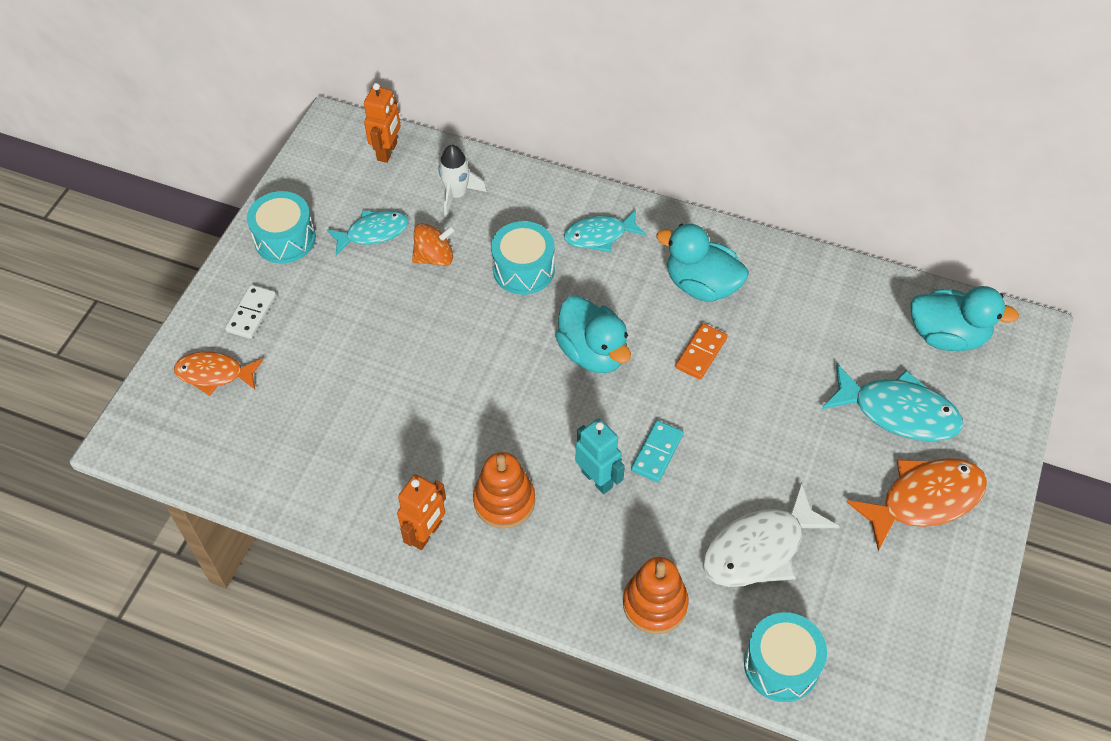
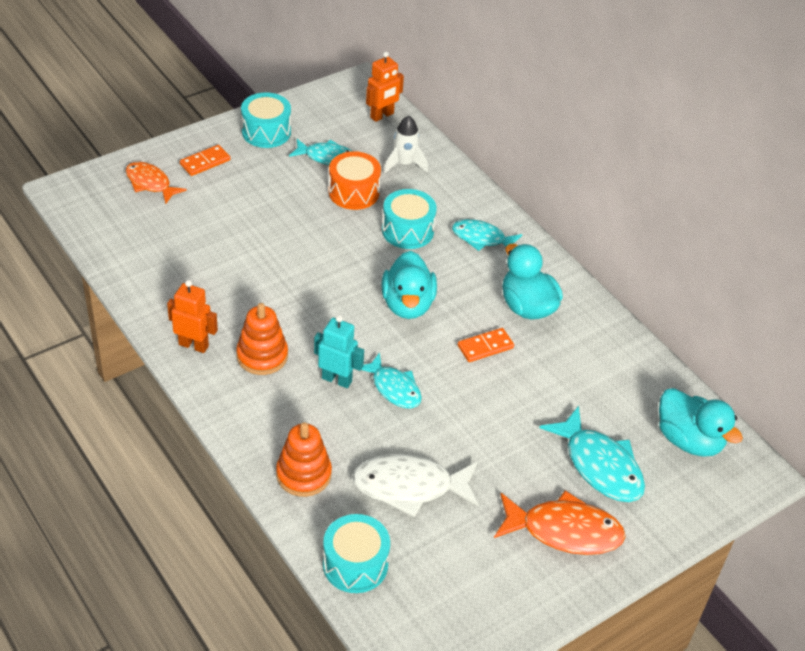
camera: 30 degrees right, 10 degrees down
white domino [225,285,276,339] -> orange domino [180,145,230,176]
orange robot [397,474,446,550] -> orange robot turned 135 degrees counterclockwise [167,280,218,353]
orange spinning top [412,223,456,266] -> orange drum [329,151,381,210]
turquoise robot [576,418,625,494] -> turquoise robot turned 60 degrees counterclockwise [314,315,364,388]
turquoise domino [631,420,684,482] -> turquoise fish [361,353,422,408]

